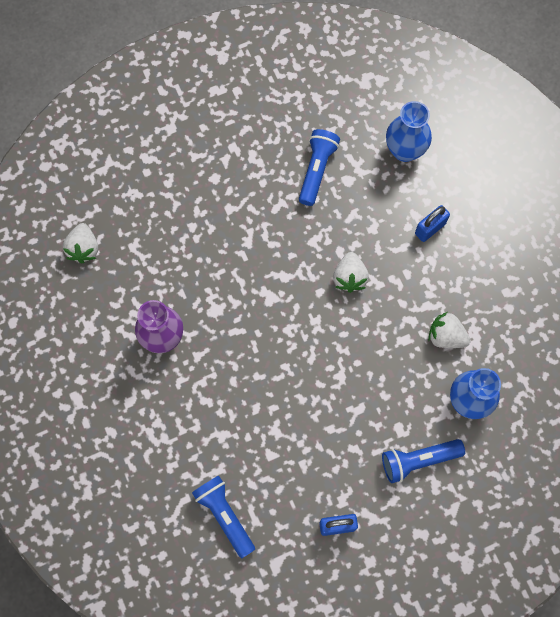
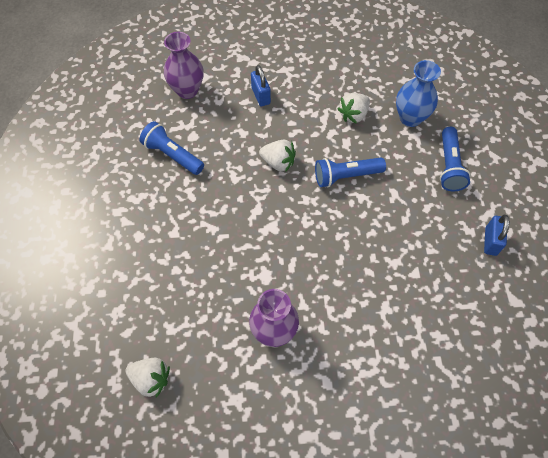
camera: 70 degrees left, 10 degrees down
blue flashlight [192,475,255,558] -> blue flashlight moved to [315,158,386,187]
blue vase [386,101,432,162] -> purple vase [164,32,203,99]

